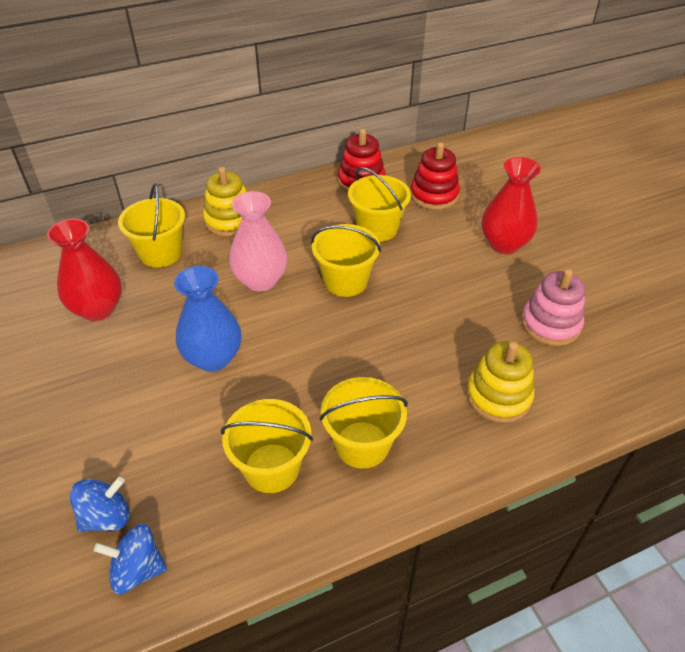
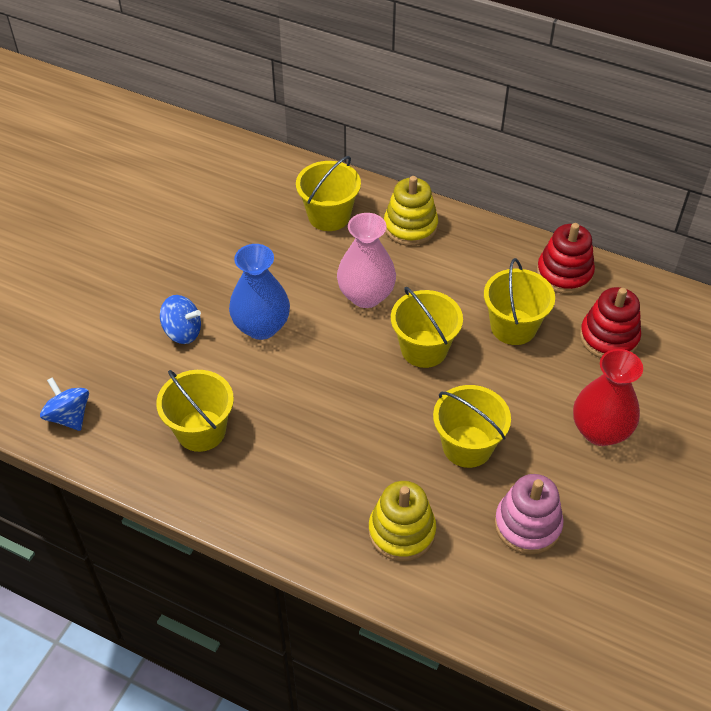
camera: 50 degrees right, 5 degrees up
red vase [47,219,122,321] -> none
blue spinning top [70,477,130,532] -> blue spinning top moved to [160,295,201,344]
yellow bucket [319,377,408,469] -> yellow bucket moved to [433,385,511,468]

